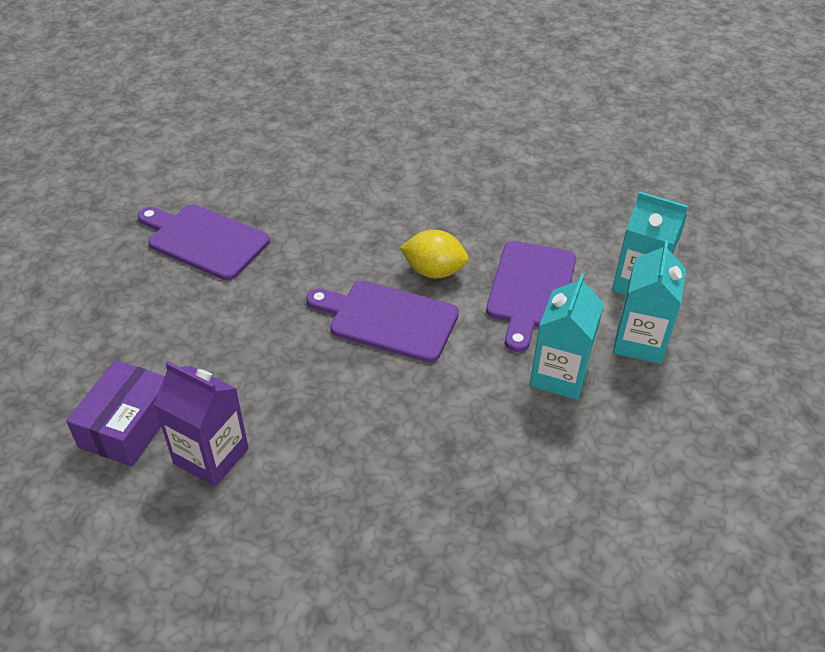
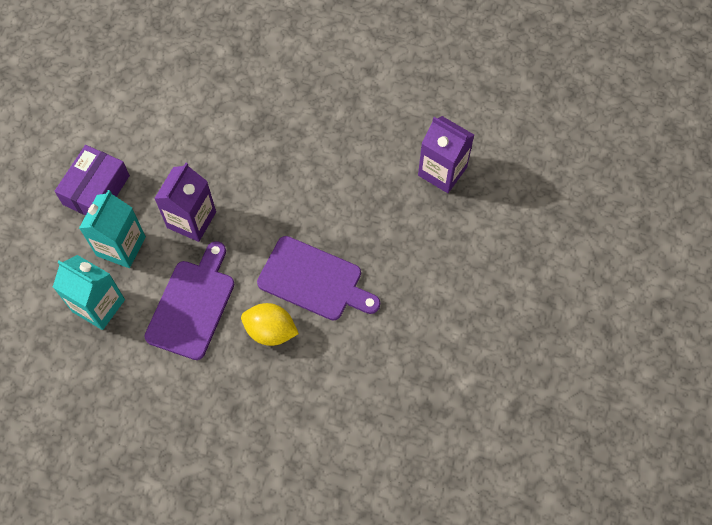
camera: 175 degrees left, 20 degrees up
purple box [66,360,165,467] -> purple box moved to [54,145,130,215]
purple cutting board [138,204,270,280] -> none
turquoise carton [530,273,604,400] -> purple carton [154,163,216,242]

